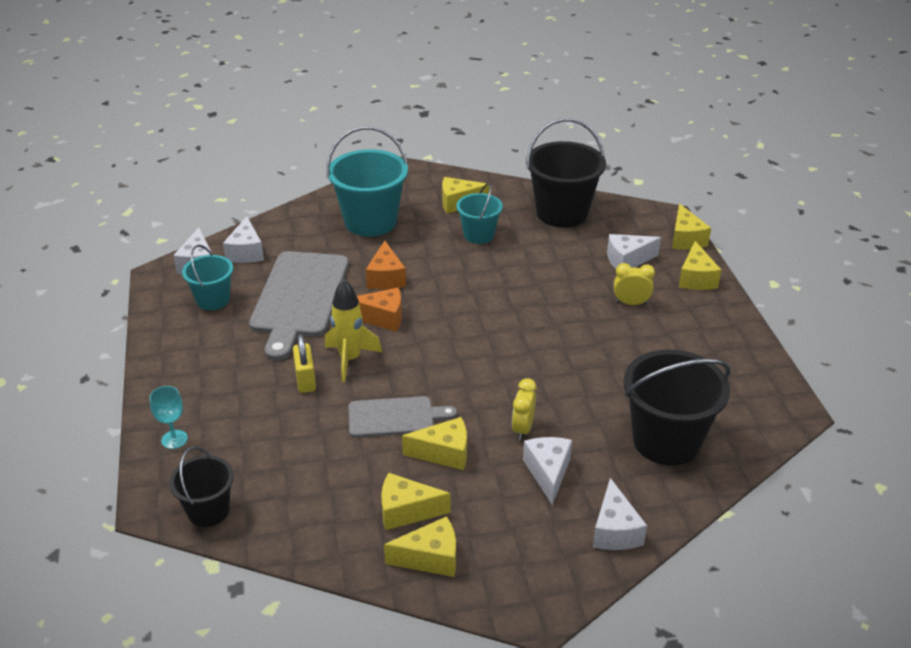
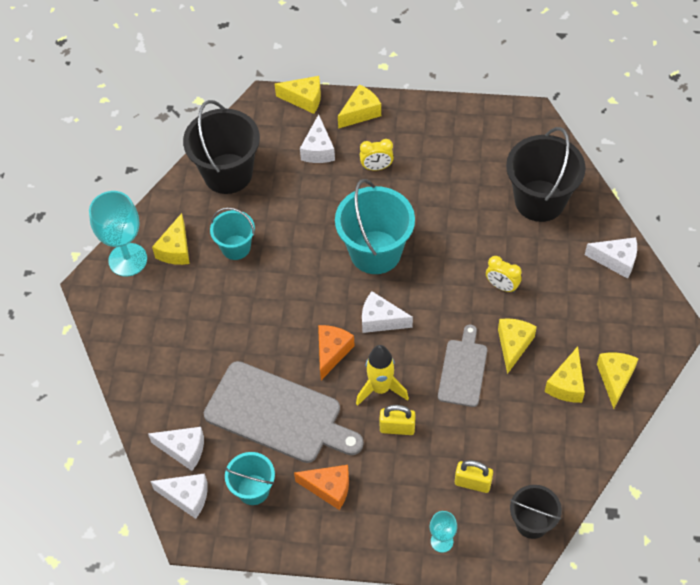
camera: 70 degrees left, 20 degrees up
turquoise bucket [326,127,408,237] -> turquoise bucket moved to [335,179,415,274]
orange cheese [366,241,406,289] -> orange cheese moved to [294,465,349,510]
white cheese [523,437,572,505] -> white cheese moved to [362,291,413,333]
yellow clock [614,263,655,305] -> yellow clock turned 120 degrees counterclockwise [360,139,394,171]
yellow cheese [679,241,721,290] -> yellow cheese turned 60 degrees counterclockwise [338,84,381,129]
none -> turquoise goblet [89,191,147,277]
none -> yellow padlock [455,460,493,493]

